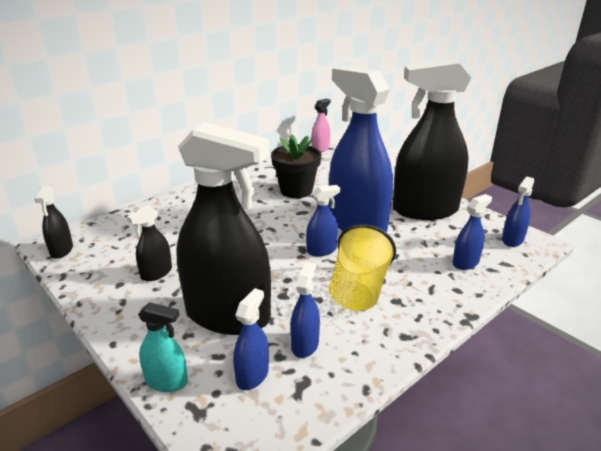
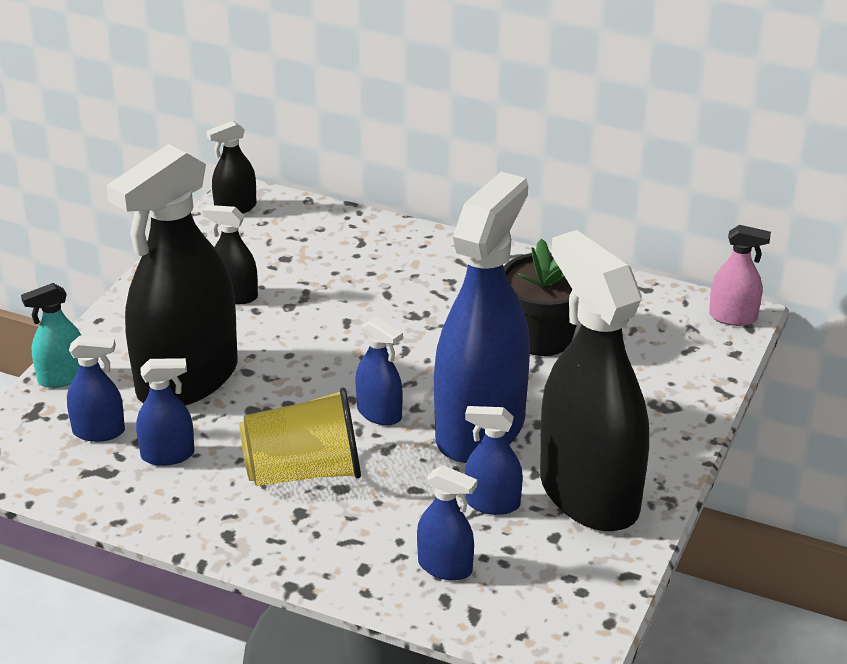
camera: 65 degrees right, 5 degrees up
turquoise spray bottle [138,302,188,392] -> turquoise spray bottle turned 75 degrees clockwise [21,283,82,388]
black spray bottle [176,122,271,335] -> black spray bottle turned 45 degrees clockwise [106,144,238,406]
blue spray bottle [502,177,534,247] -> blue spray bottle moved to [465,406,523,515]

